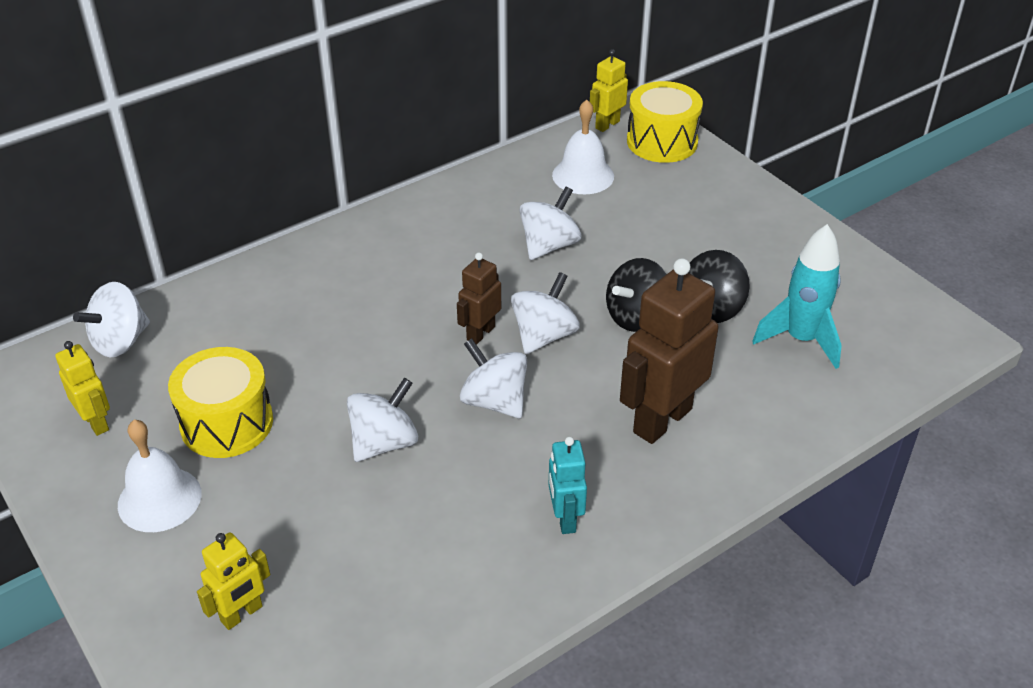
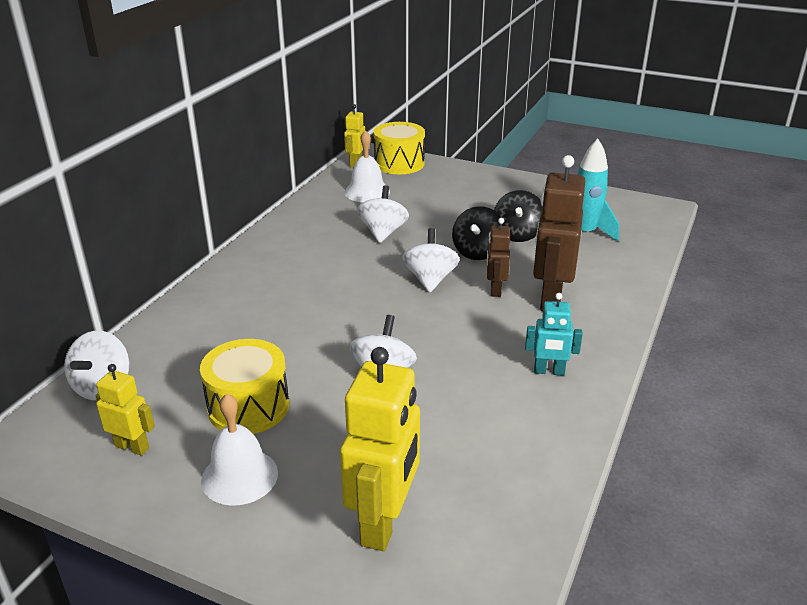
camera: 30 degrees left, 10 degrees down
yellow robot [197,532,270,630] -> yellow robot [340,347,420,551], size x1.87
brown robot [457,253,501,345] -> brown robot moved to [487,218,510,297]
white spinning top [460,338,527,418] -> none
turquoise robot [549,437,587,534] -> turquoise robot turned 45 degrees counterclockwise [525,293,583,376]

